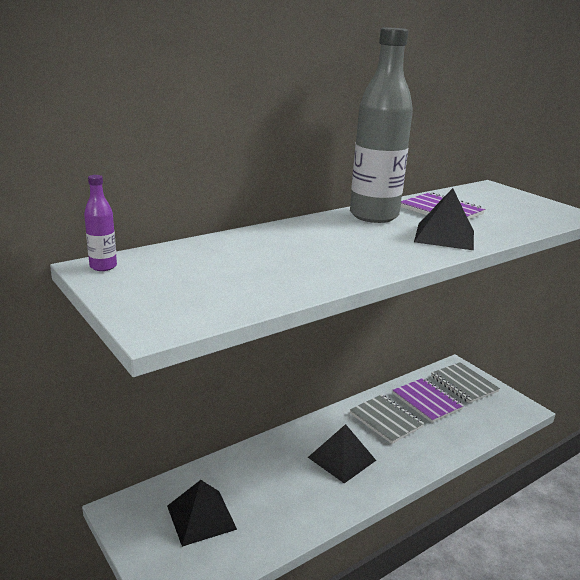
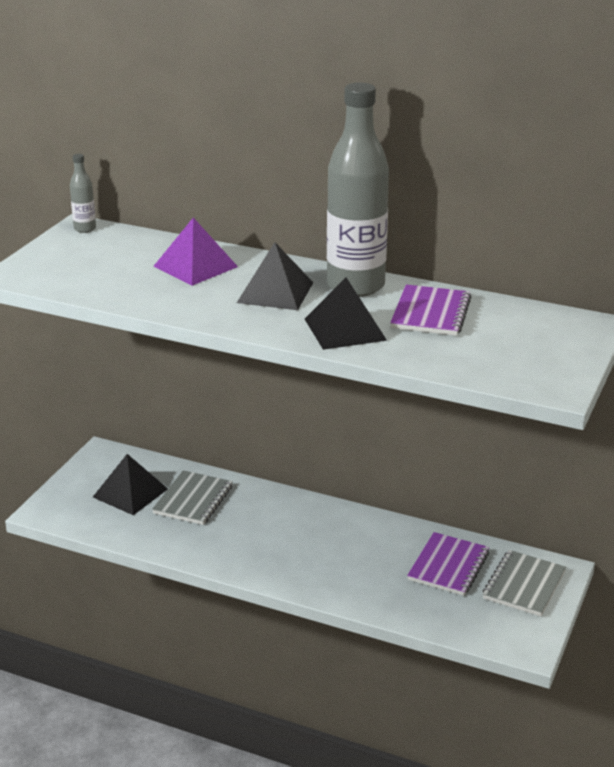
camera: 60 degrees right, 5 degrees up
purple bottle [84,175,117,271] -> grey bottle [70,154,96,233]
black pyramid [308,424,376,483] -> black pyramid moved to [237,242,313,310]
grey notebook [350,394,424,444] -> grey notebook moved to [152,470,233,525]
none -> purple pyramid [153,218,238,286]

